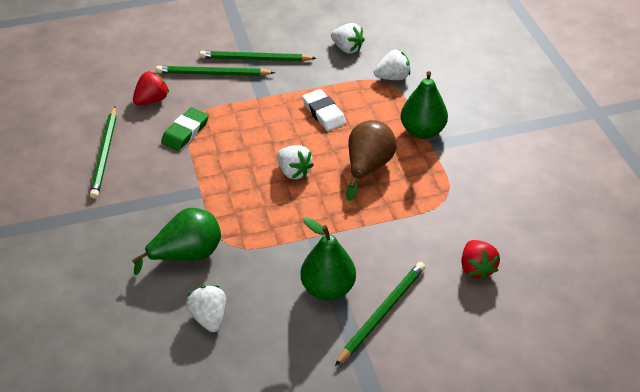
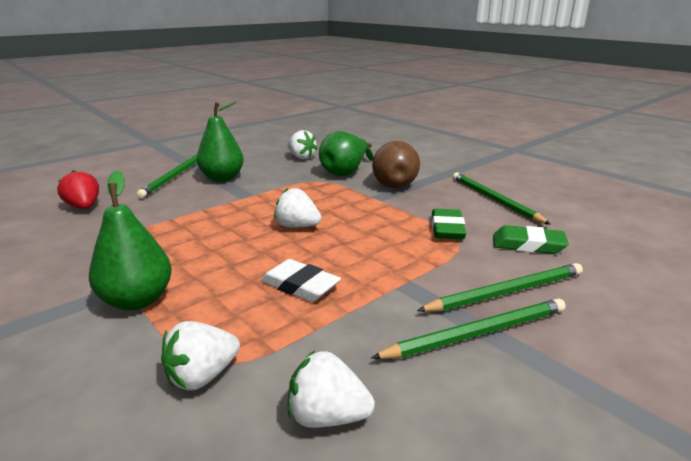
camera: 155 degrees right, 20 degrees down
red strawberry [133,71,169,105] -> green eraser [493,225,569,254]
brown pear [346,120,396,201] -> brown pear moved to [372,141,420,188]

